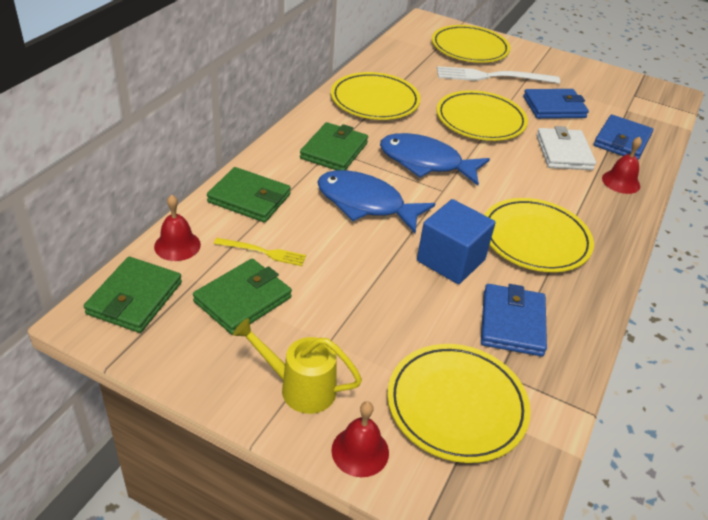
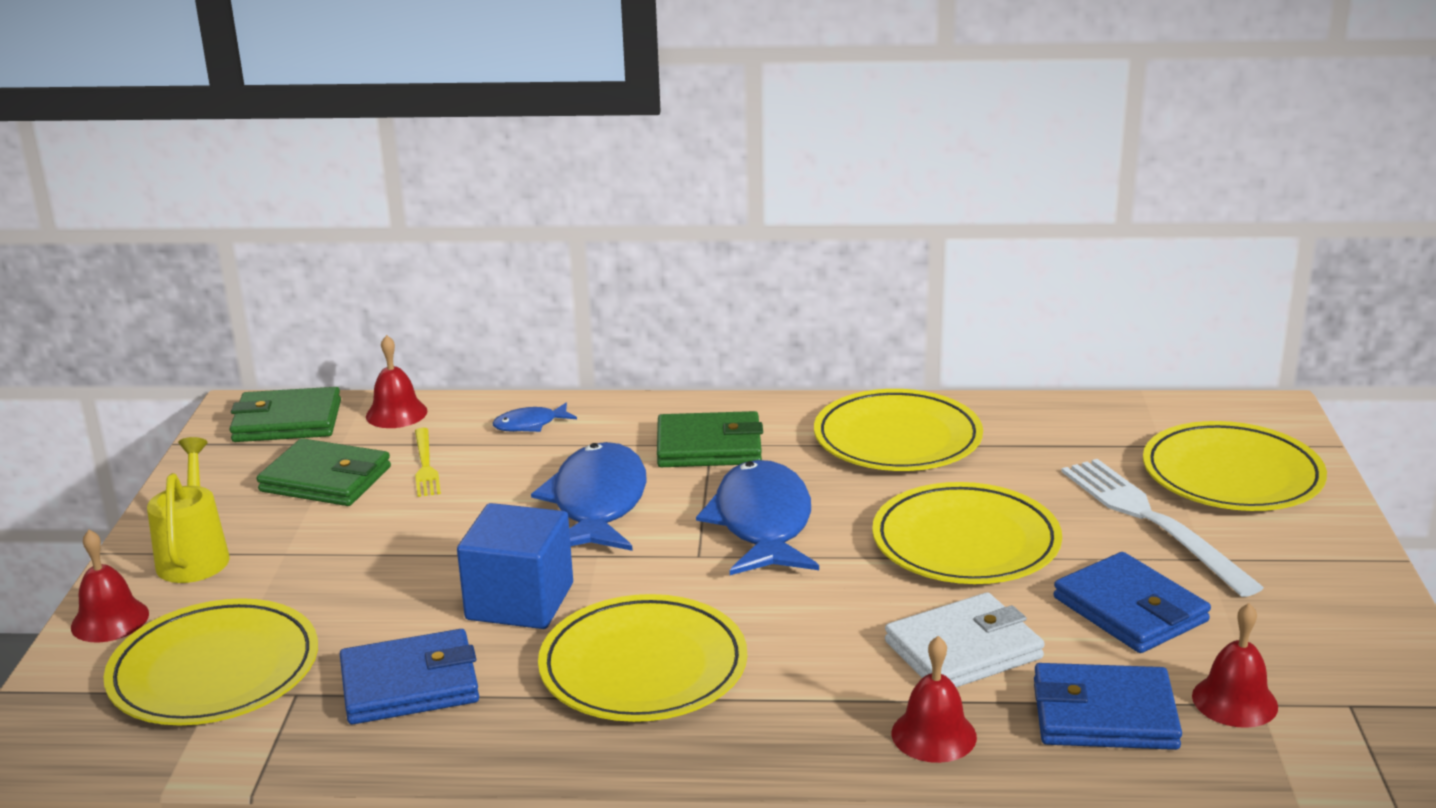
camera: 70 degrees right, 15 degrees down
green wallet [207,167,291,223] -> blue fish [493,403,577,432]
none -> red bell [1192,603,1278,728]

